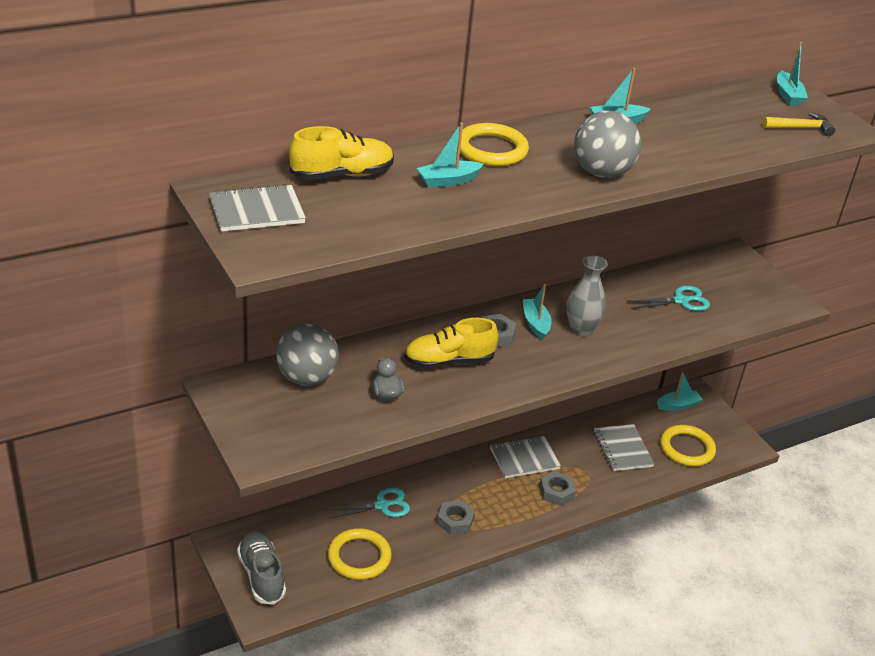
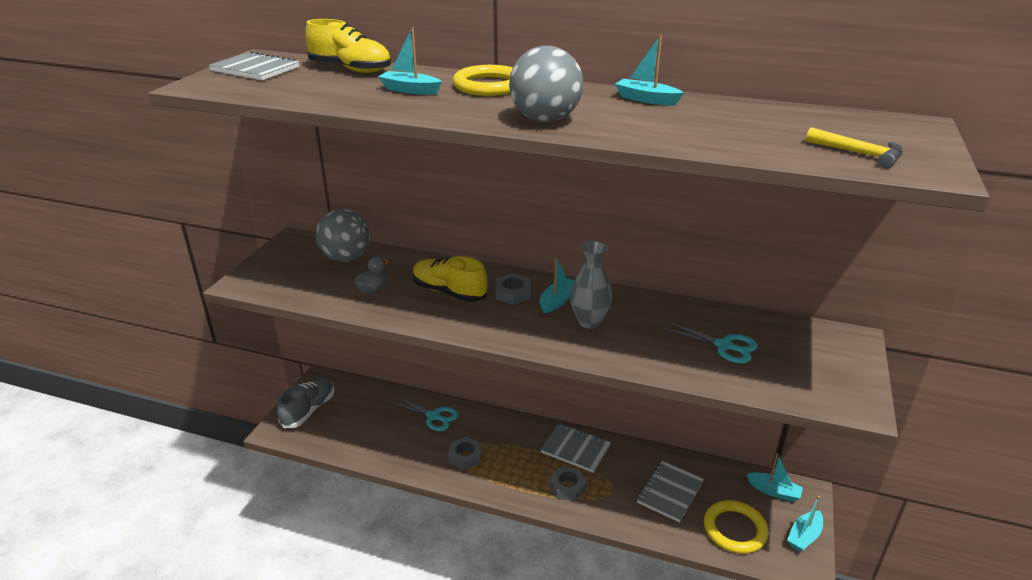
camera: 50 degrees right, 5 degrees down
yellow ring [328,528,392,580] -> none
turquoise boat [777,42,808,106] -> turquoise boat moved to [787,496,823,552]

